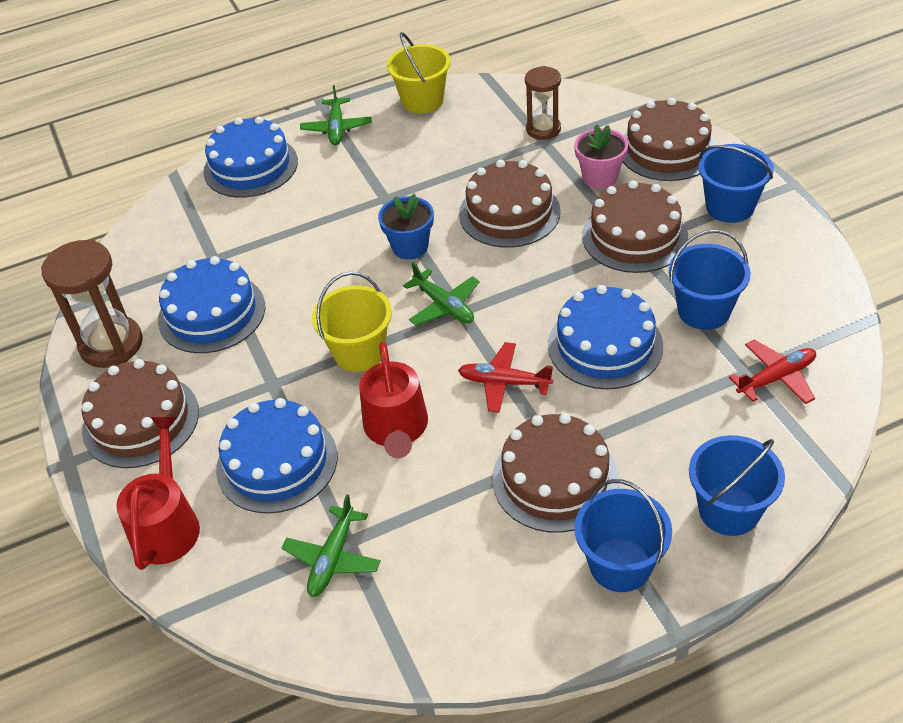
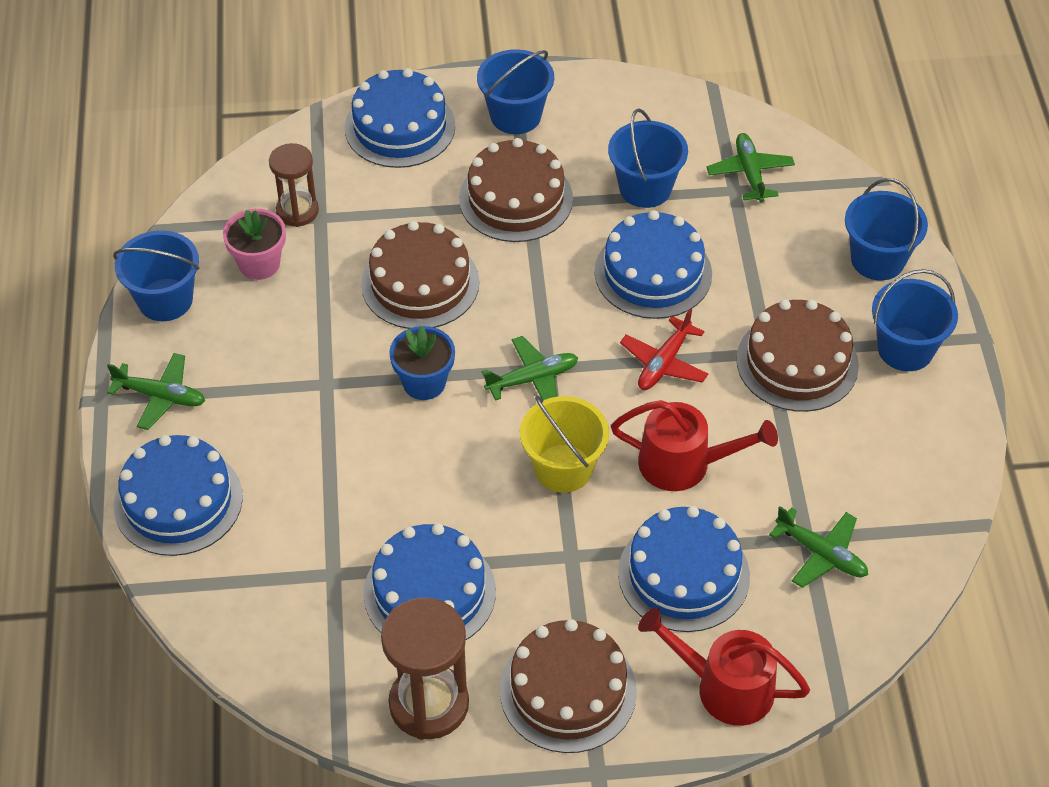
camera: 75 degrees left, 5 degrees up
yellow bucket [387,32,451,113] -> blue bucket [113,230,199,321]
pink flower pot [574,124,628,189] -> pink flower pot moved to [223,209,286,280]
brown cake [623,98,716,181] -> blue cake [345,68,455,168]
red plane [729,340,816,404] -> green plane [706,133,795,202]

